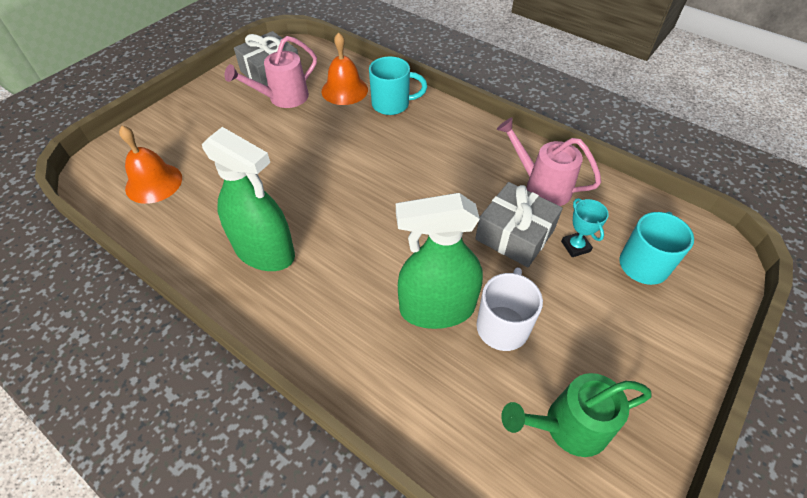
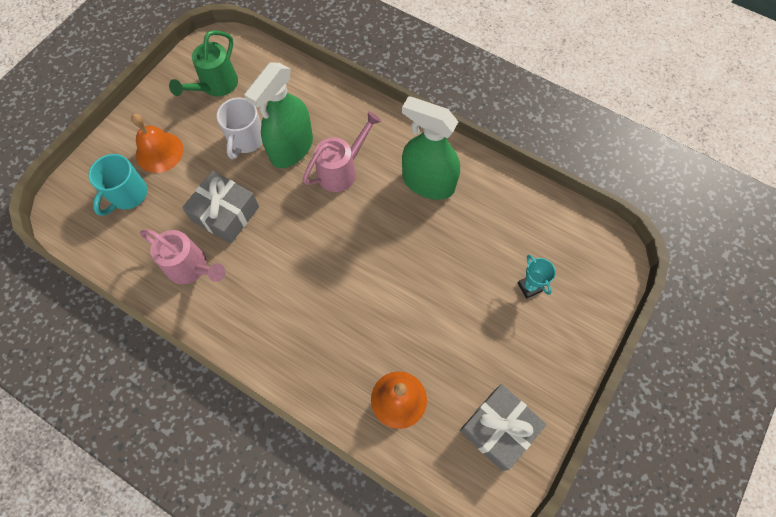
camera: 175 degrees right, 15 degrees up
orange bell [119,126,182,204] -> orange bell moved to [131,114,183,173]
pink watering can [224,36,317,108] -> pink watering can moved to [303,111,381,192]
turquoise mug [369,56,427,115] -> none
green spray bottle [396,193,483,329] -> green spray bottle turned 135 degrees clockwise [244,62,313,168]
green watering can [501,373,652,457] -> green watering can turned 135 degrees clockwise [169,30,238,97]
turquoise trophy [561,198,609,257] -> turquoise trophy moved to [518,255,556,299]

